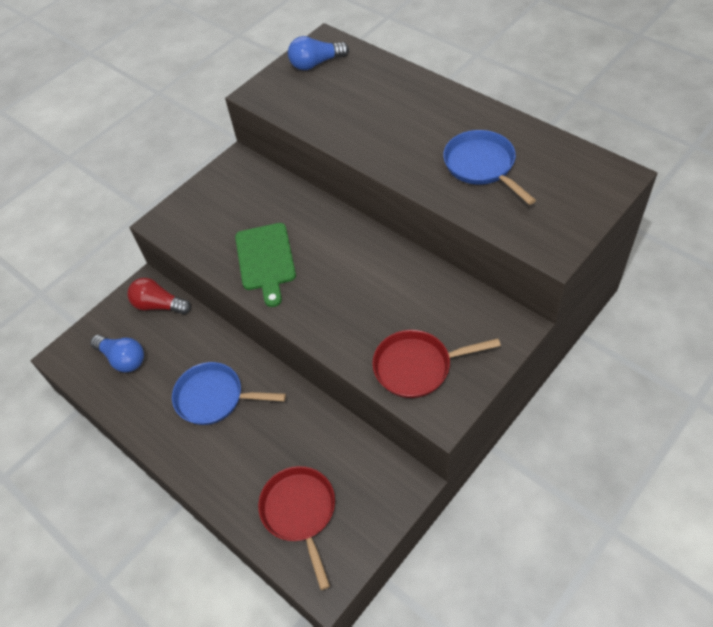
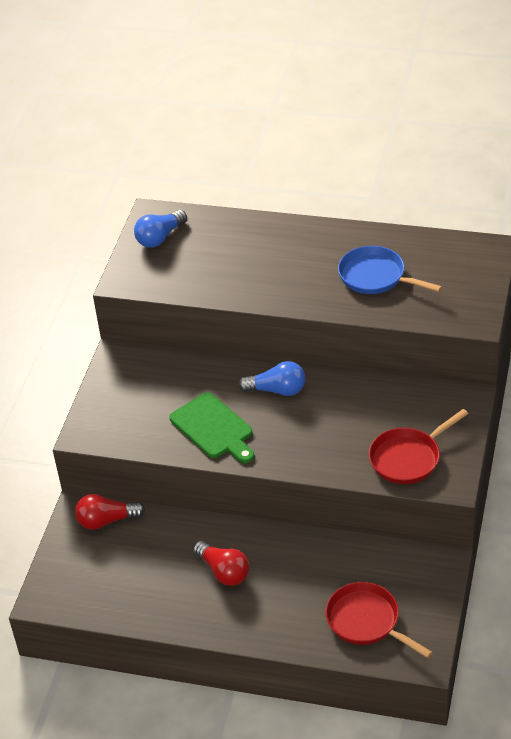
camera: 30 degrees left, 10 degrees down
blue light bulb [90,335,144,372] -> blue light bulb moved to [238,361,305,396]
blue pan [172,362,286,425] -> red light bulb [193,541,249,586]

